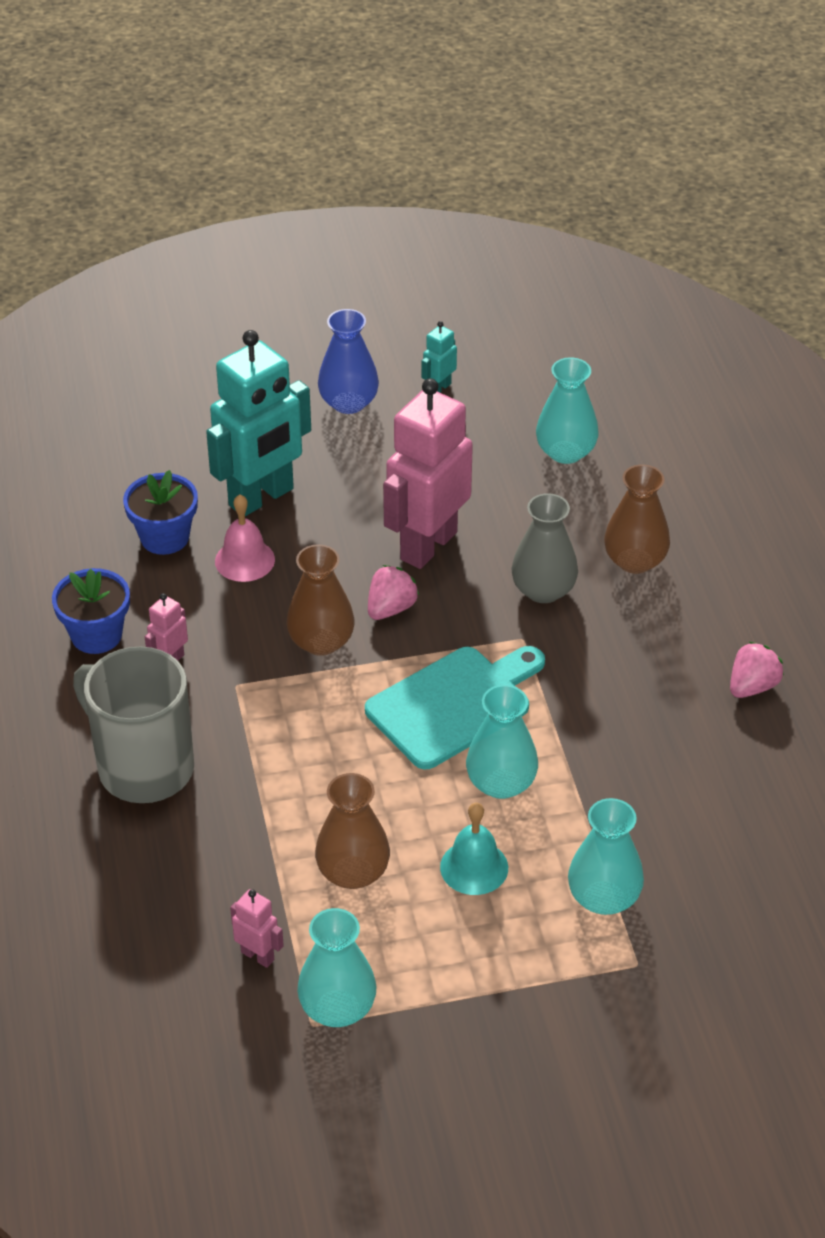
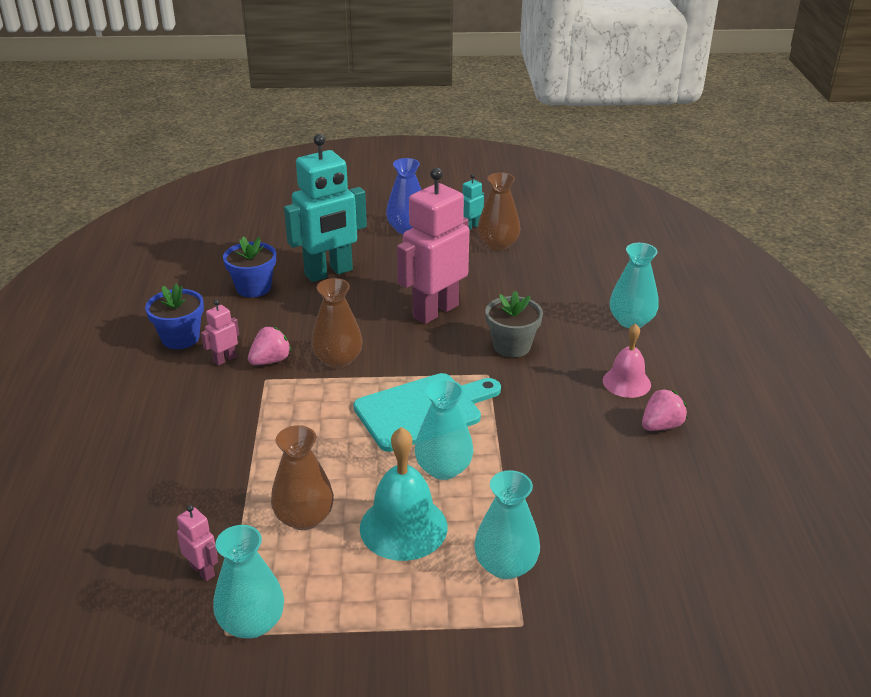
camera: 10 degrees right, 10 degrees down
grey mug [73,646,194,803] -> none
pink bell [215,495,275,582] -> pink bell moved to [603,323,651,398]
pink strawberry [368,565,419,620] -> pink strawberry moved to [248,326,291,365]
turquoise bell [440,802,508,895] -> turquoise bell [360,427,447,561], size x1.54
grey vase [511,493,578,603] -> grey flower pot [485,291,543,357]
turquoise vase [536,357,598,464] -> turquoise vase moved to [610,243,659,328]
brown vase [604,465,670,574] -> brown vase moved to [477,172,520,251]

